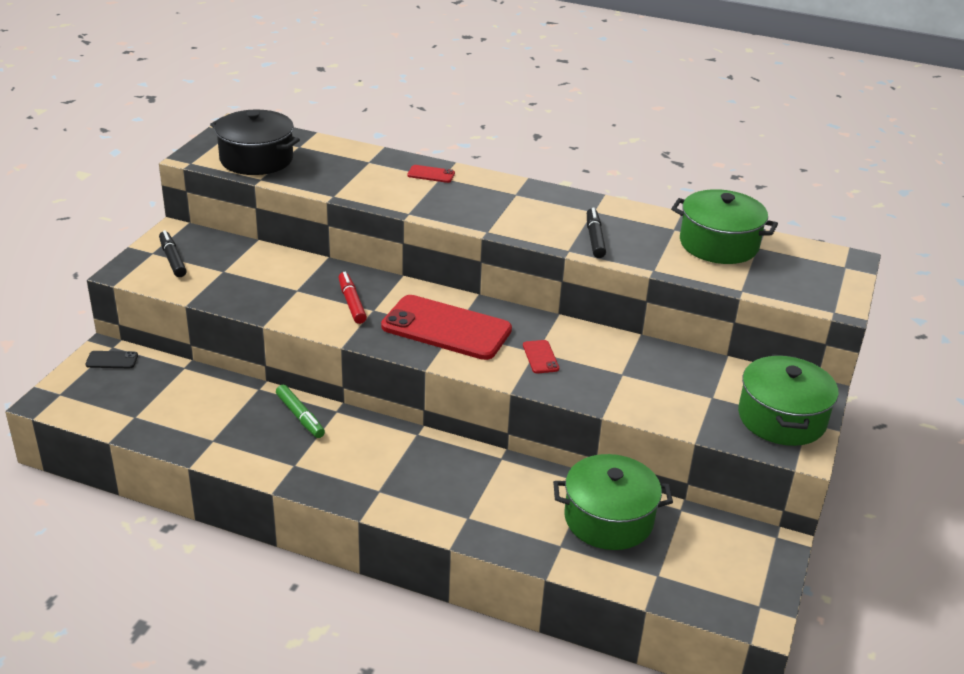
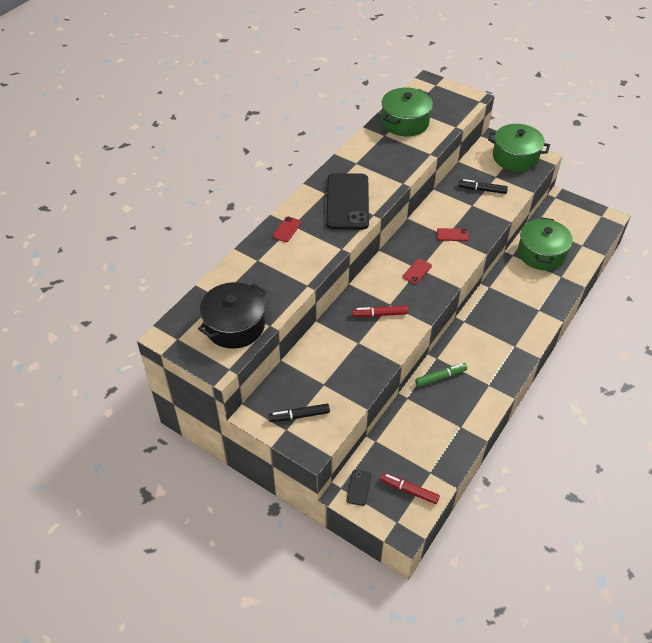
camera: 75 degrees left, 15 degrees up
red phone [381,295,512,360] -> red phone [402,259,432,284], size x0.41
black marker [587,208,606,258] -> black marker moved to [459,179,508,194]
none -> black phone [326,173,369,230]
none -> red marker [380,473,440,504]

